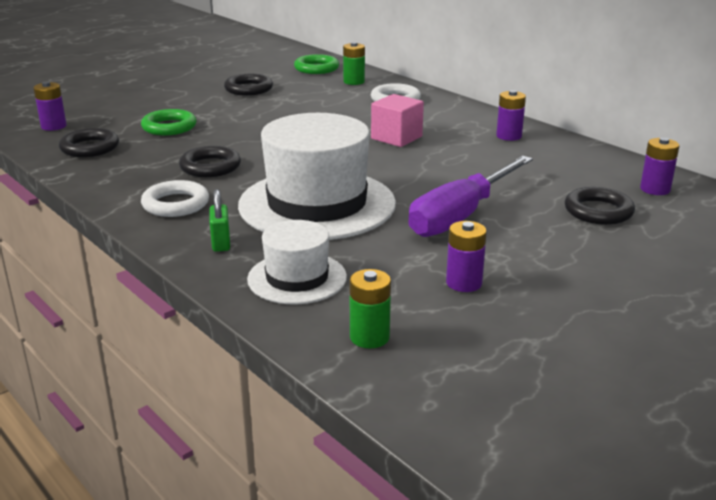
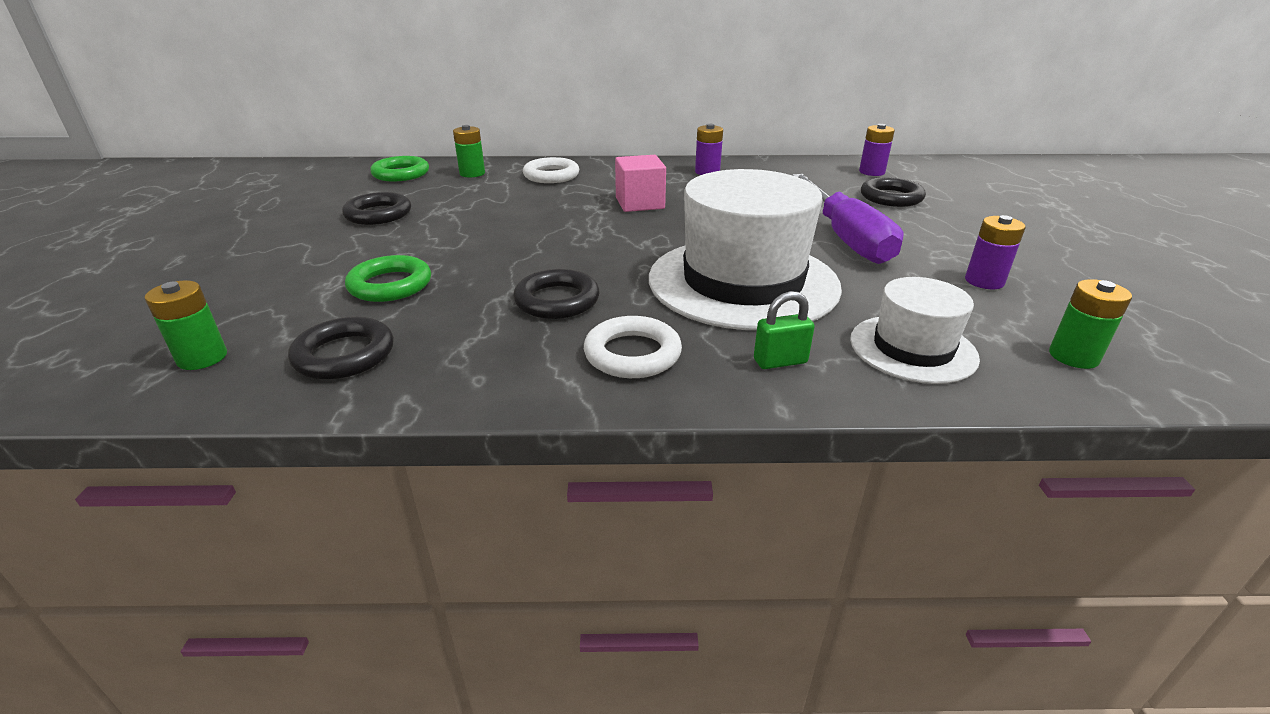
camera: 50 degrees left, 5 degrees up
purple battery [34,81,67,131] -> green battery [145,280,227,370]
green padlock [210,189,230,252] -> green padlock turned 45 degrees counterclockwise [754,291,815,369]

